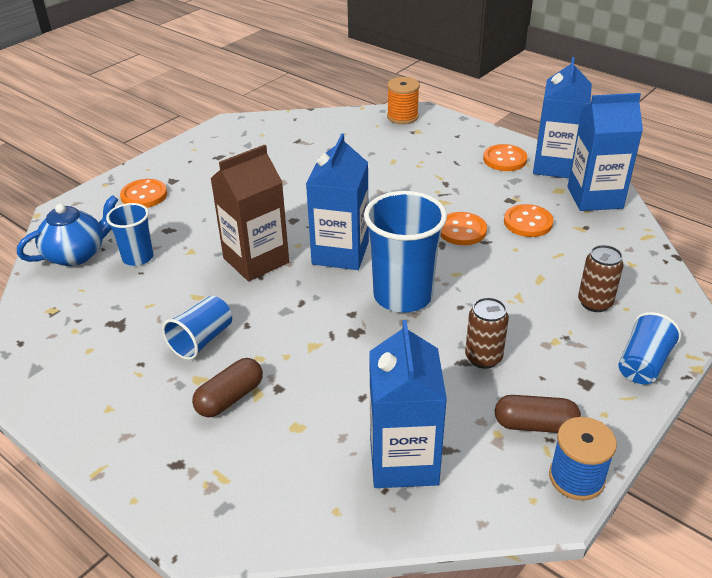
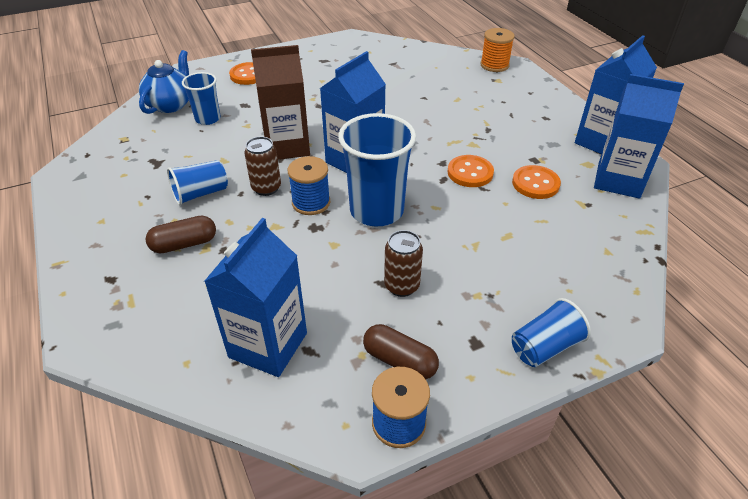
camera: 25 degrees right, 5 degrees up
blue teapot [17,195,118,266] -> blue teapot turned 60 degrees counterclockwise [139,50,189,114]
orange button [483,144,527,171] -> none
brown can [578,245,624,312] -> brown can moved to [245,137,281,196]
none -> blue spool [288,156,330,215]

